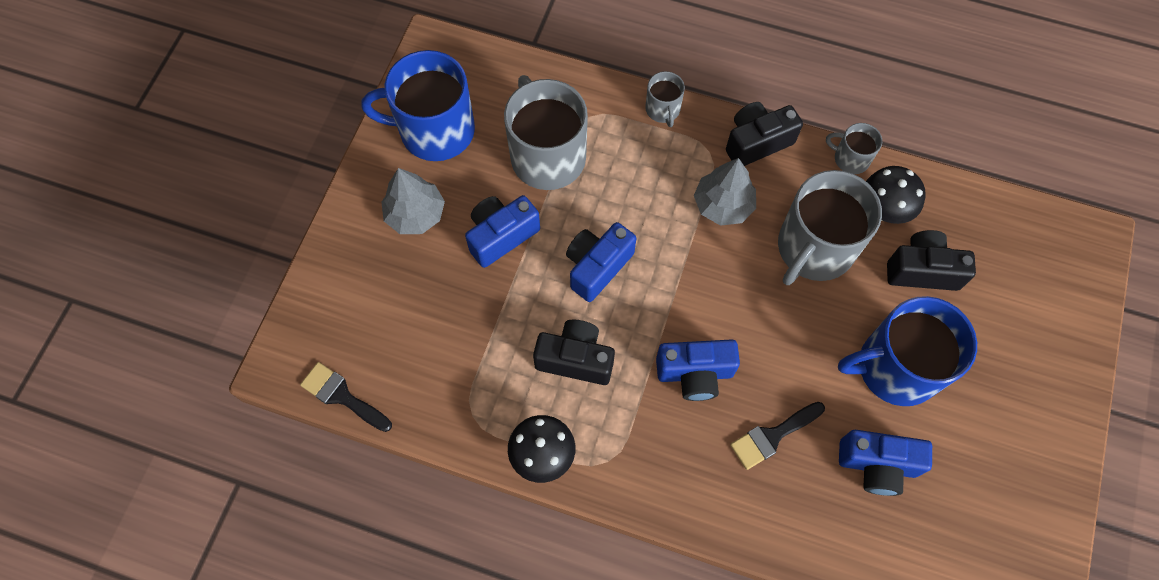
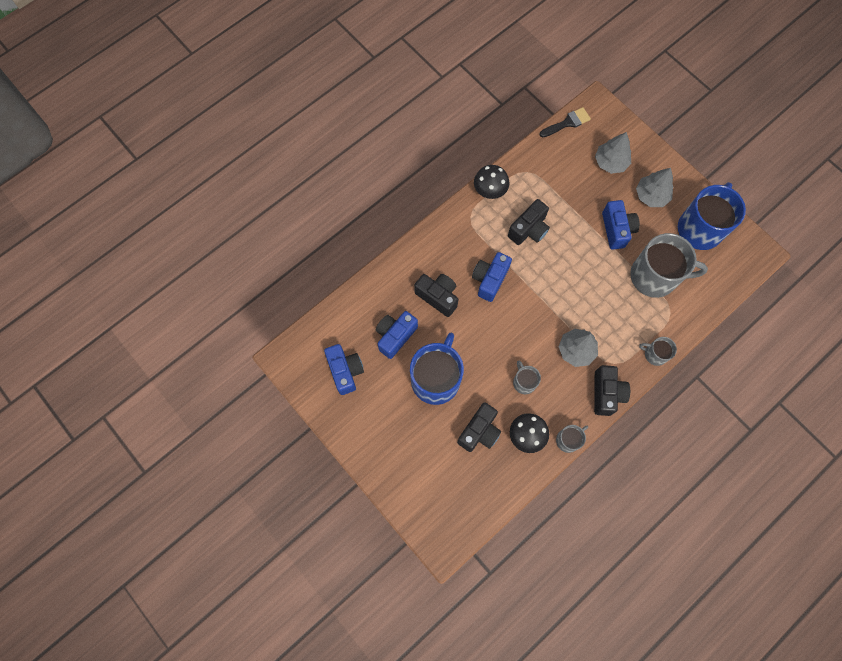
camera: 120 degrees right, 5 degrees up
blue camera [566,222,636,302] -> blue camera moved to [324,344,364,395]
black brush [730,402,825,470] -> black camera [414,274,459,317]
grey mug [778,170,882,285] -> grey mug [513,361,541,394], size x0.48
none -> grey tree [595,132,631,174]

